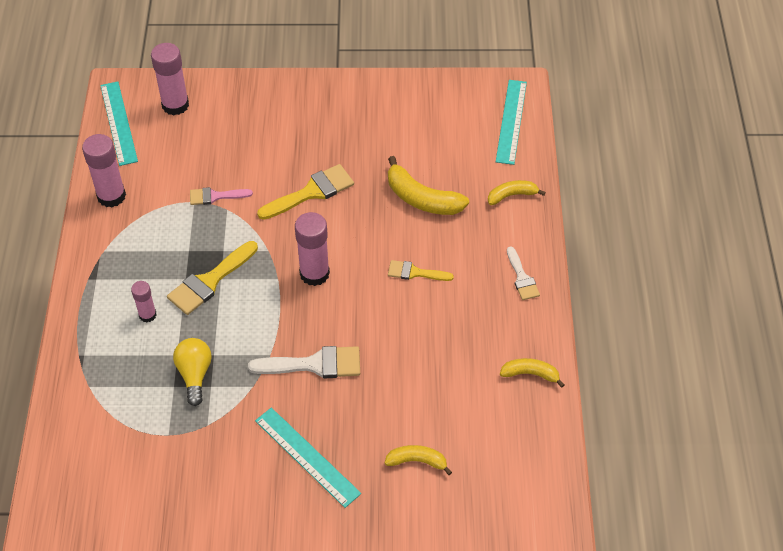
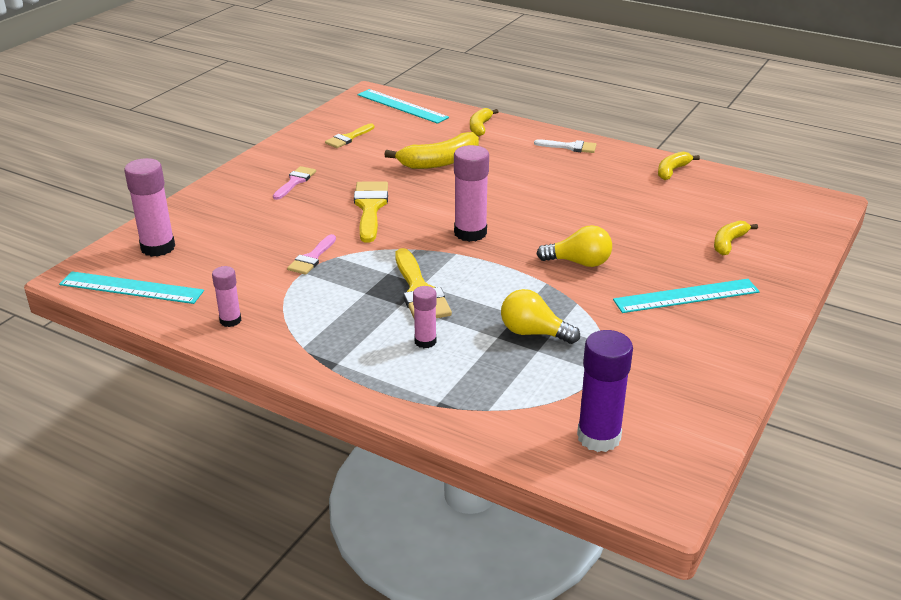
camera: 60 degrees left, 20 degrees down
pink glue stick [82,134,126,207] -> pink glue stick [212,266,241,327], size x0.58
white brush [248,346,360,378] -> yellow light bulb [537,225,612,267]
yellow brush [388,260,454,281] -> yellow brush moved to [325,123,374,148]
none -> pink brush [273,166,316,200]
none -> purple glue stick [577,330,633,452]

